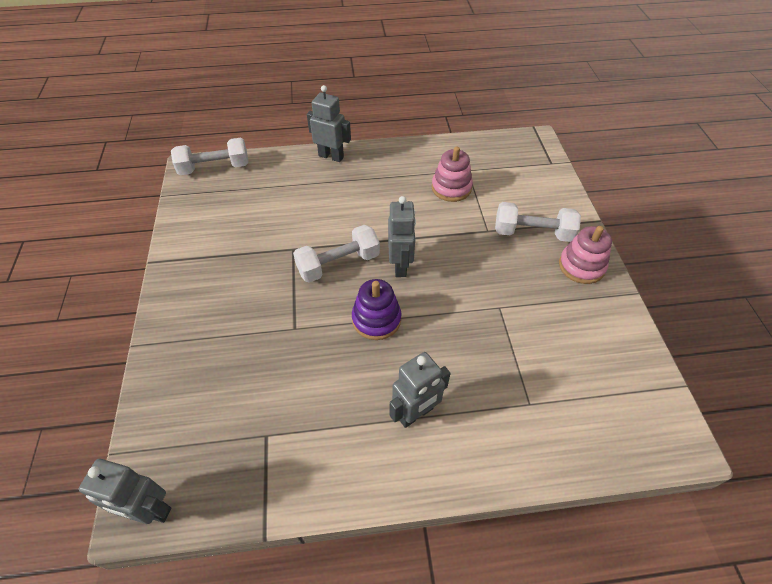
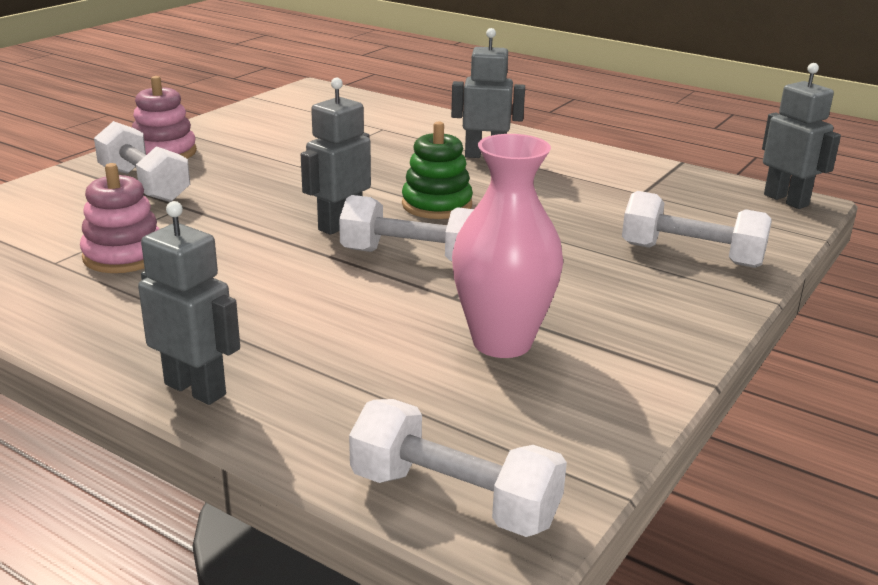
camera: 140 degrees left, 25 degrees down
grey robot [307,85,351,162] -> grey robot turned 150 degrees clockwise [138,201,240,405]
purple stacking toy [352,279,402,340] -> green stacking toy [402,121,473,219]
none -> pink vase [452,134,563,358]
none -> white dumbbell [622,191,772,268]

